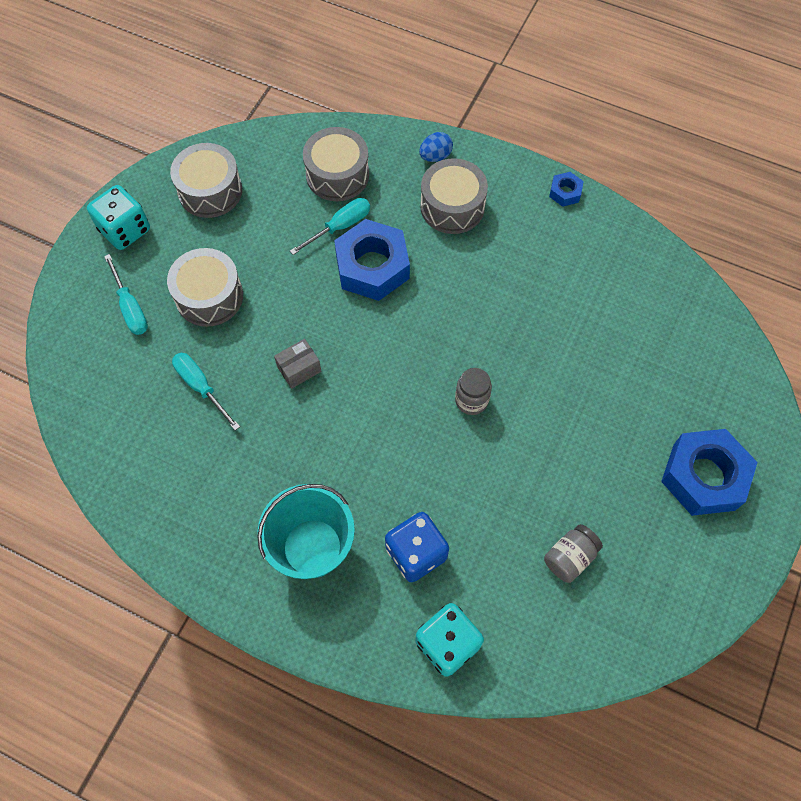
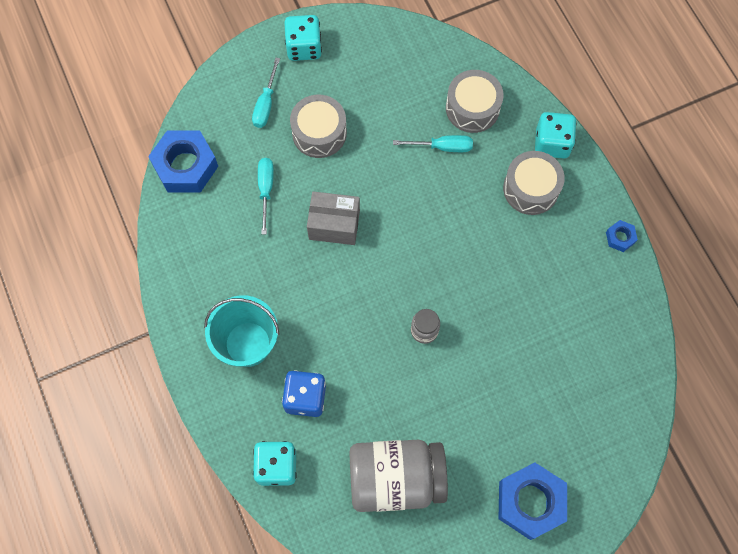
camera: 40 degrees right, 5 degrees up
grey drum [170,143,242,218] -> none
grey box [274,339,321,389] -> grey box [307,191,360,245], size x1.65
blue nut [334,219,410,301] -> blue nut moved to [148,130,218,192]
blue egg [419,132,453,162] -> turquoise dice [535,112,577,159]
grey jar [544,524,603,583] -> grey jar [349,440,448,512], size x2.25

